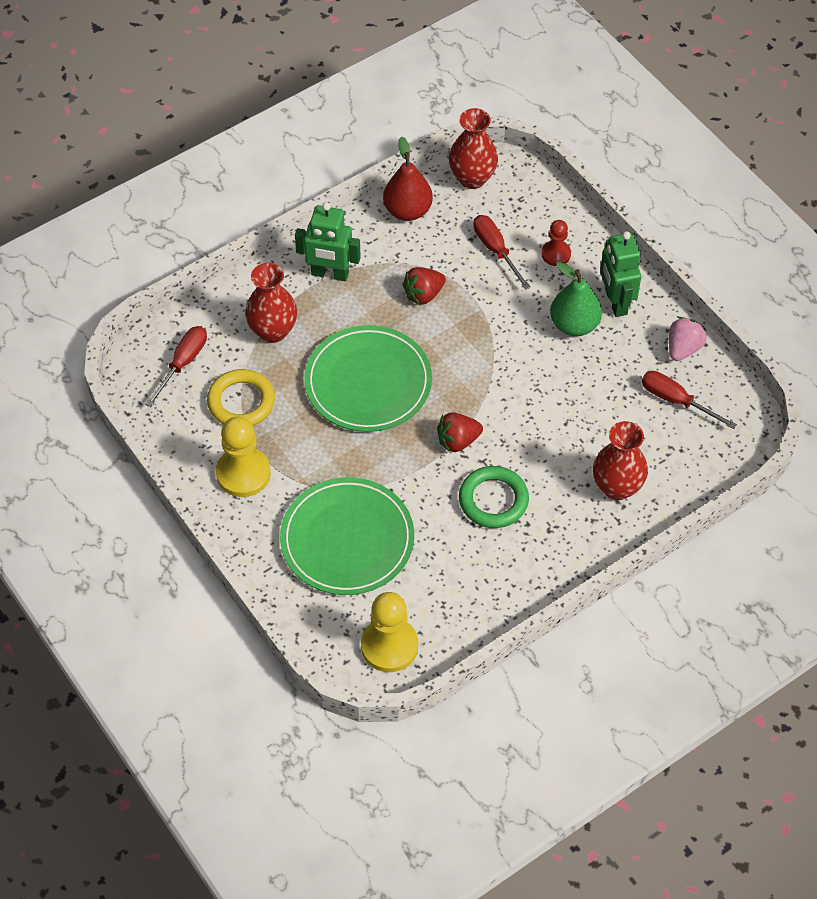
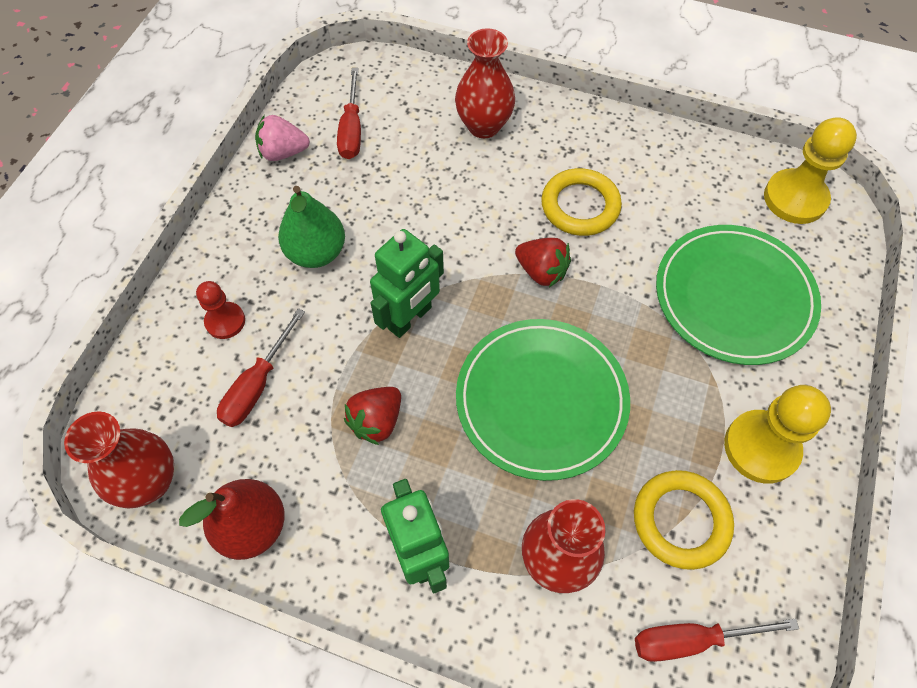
camera: 125 degrees left, 5 degrees up
red strawberry [402,267,446,305] -> red strawberry turned 105 degrees clockwise [344,387,401,445]
green ring [459,466,529,528] -> yellow ring [541,168,622,236]
green robot [600,231,641,317] -> green robot moved to [370,229,444,338]

